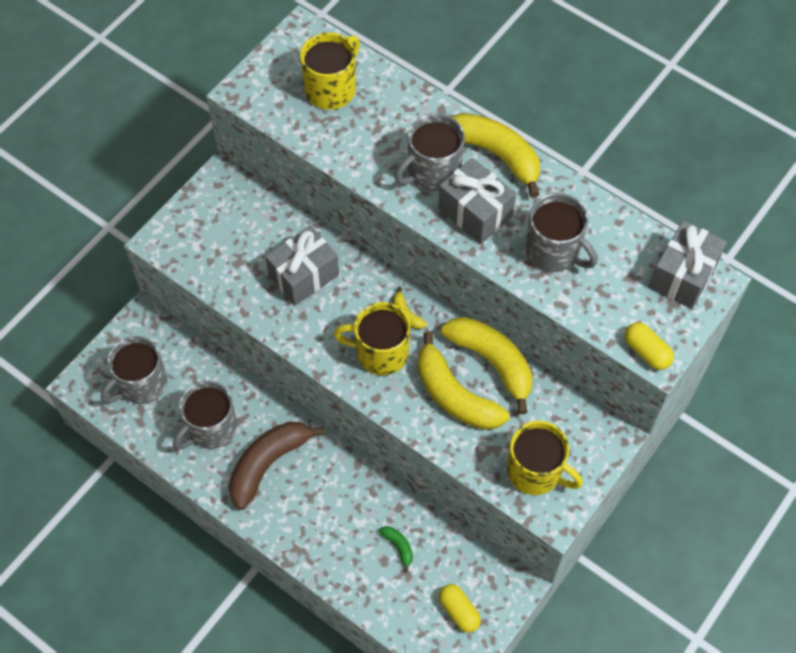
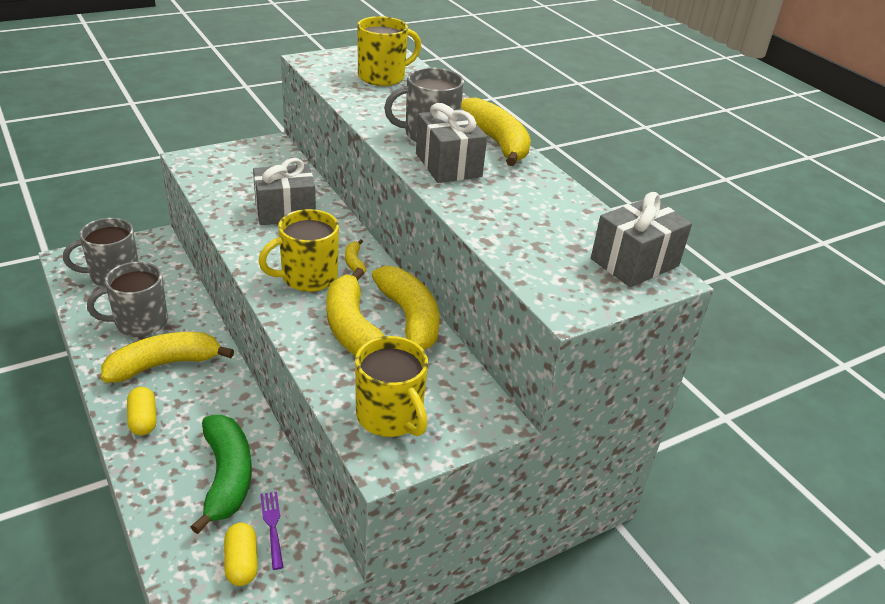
camera: 20 degrees right, 25 degrees down
brown banana [229,422,325,510] -> yellow banana [101,332,234,383]
yellow mug [334,302,410,375] -> yellow mug turned 60 degrees counterclockwise [258,209,339,292]
green banana [379,526,413,572] -> green banana [191,415,252,534], size x2.34
grey mug [525,193,597,272] -> none
yellow capsule [625,322,674,370] -> yellow capsule moved to [127,387,157,435]
none -> purple fork [260,491,284,570]

